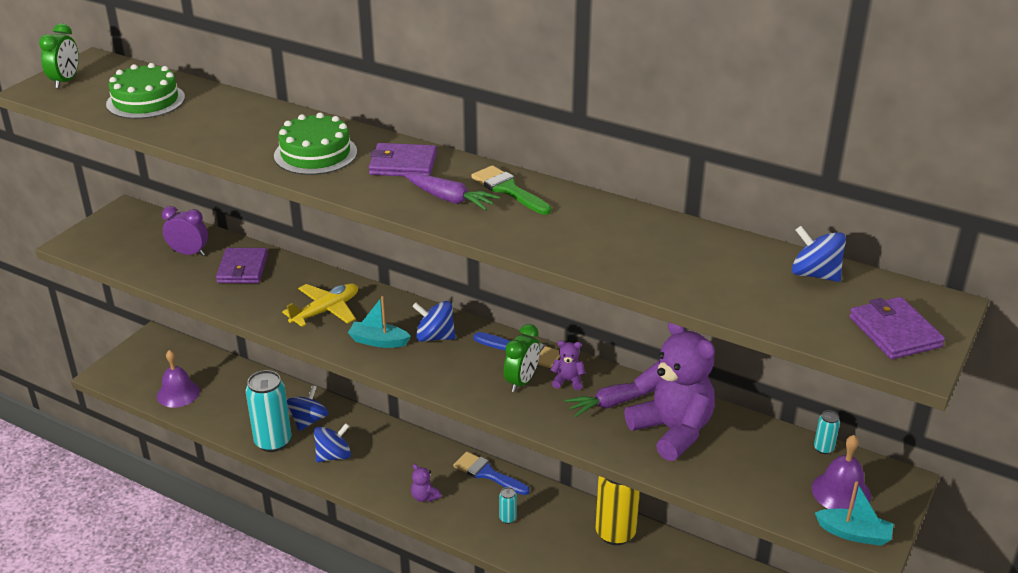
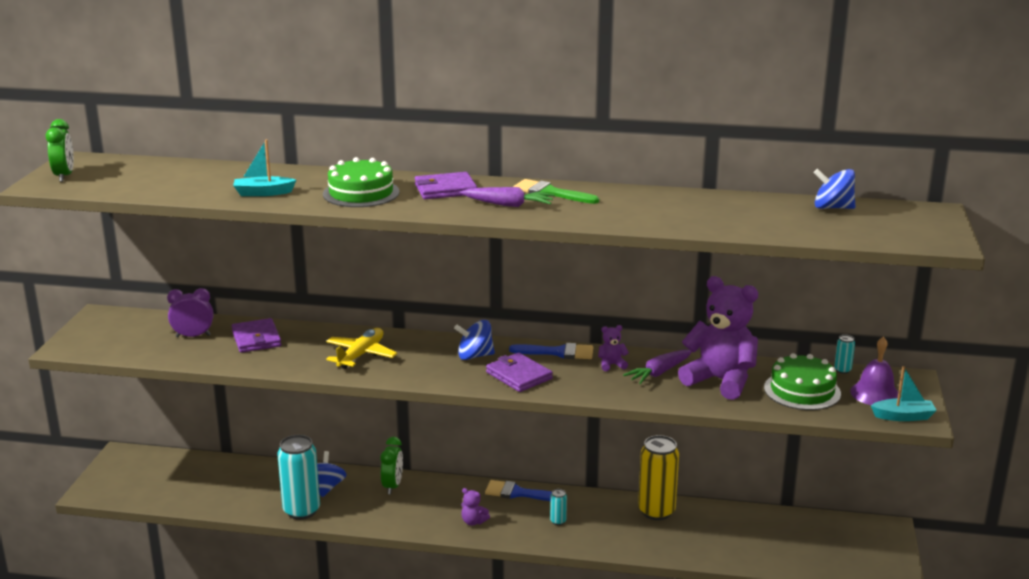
camera: 20 degrees left, 10 degrees down
green cake [106,63,185,119] -> green cake moved to [764,353,841,410]
purple bell [157,350,200,408] -> none
blue spinning top [314,423,351,462] -> none
turquoise boat [348,296,411,348] -> turquoise boat moved to [233,139,296,196]
green clock [504,324,540,392] -> green clock moved to [380,437,403,494]
purple wallet [849,297,945,359] -> purple wallet moved to [486,352,553,392]

